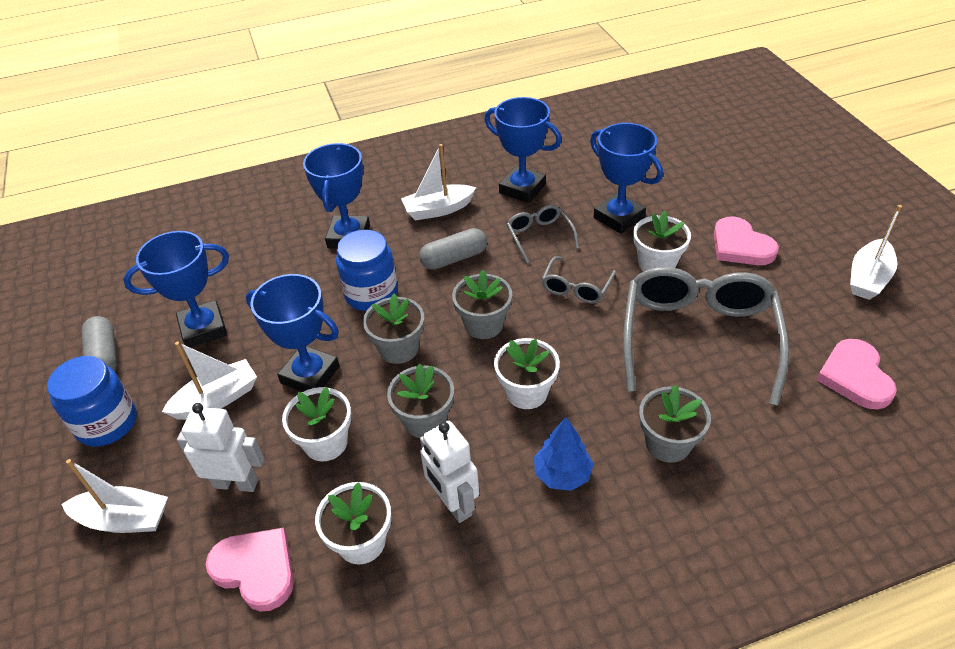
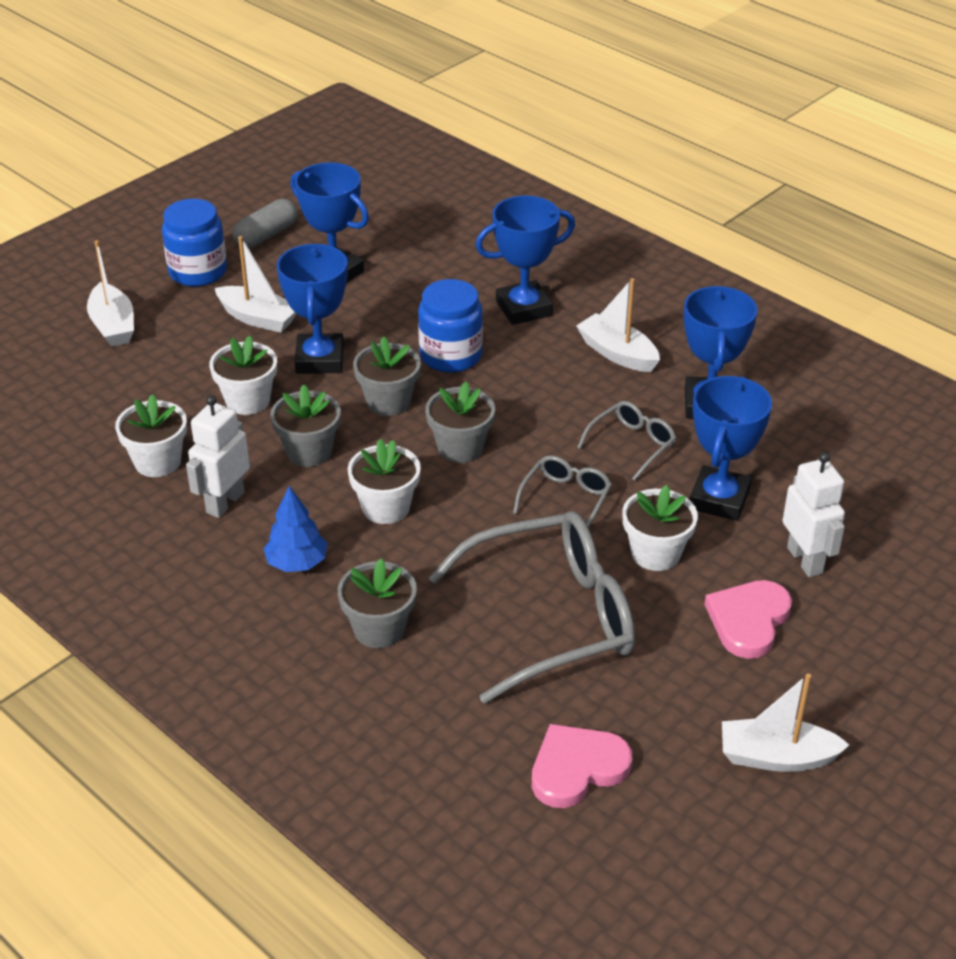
camera: 60 degrees right, 5 degrees down
white robot [177,403,264,492] -> white robot moved to [782,452,845,577]
pink heart [206,527,294,612] -> none
grey capsule [419,228,487,270] -> none
grey glasses [542,256,616,304] -> grey glasses turned 120 degrees clockwise [513,455,612,528]

